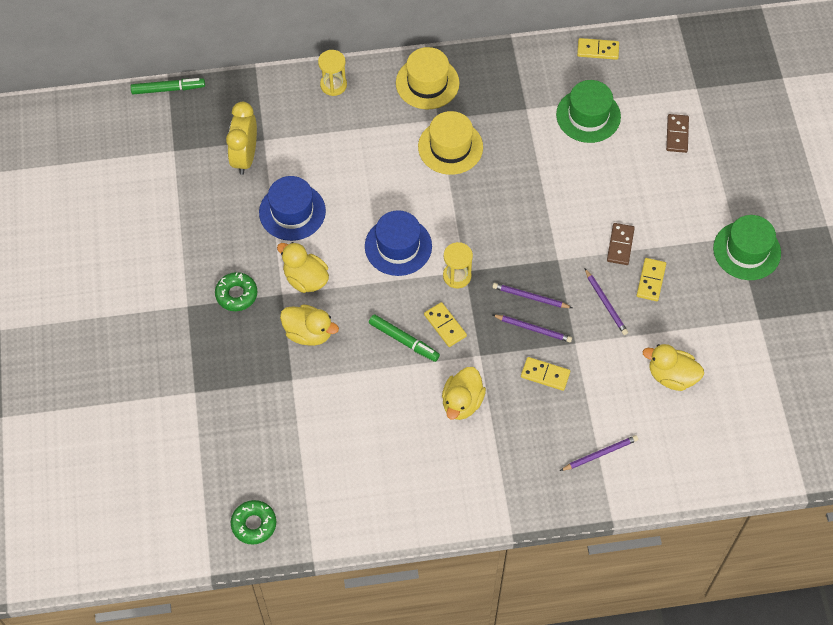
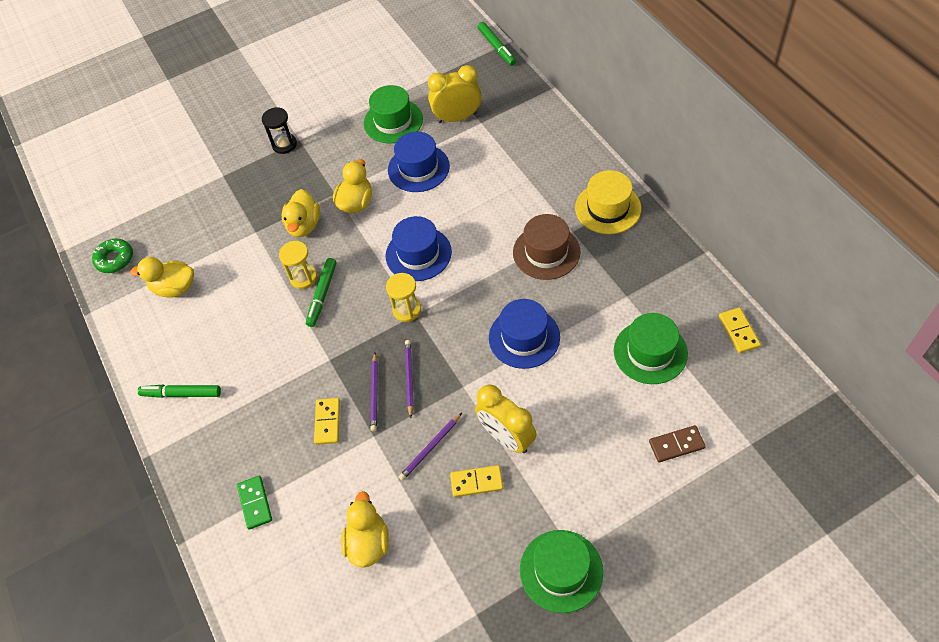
camera: 75 degrees right, 5 degrees down
green donut [215,272,257,311] -> none
yellow hourglass [318,50,347,96] -> yellow hourglass moved to [279,241,317,289]
yellow hat [418,111,483,175] -> brown hat [513,214,581,280]
yellow domino [424,302,467,347] -> none
yellow duck [442,367,486,420] -> yellow duck moved to [130,257,194,298]
purple pencil [560,435,638,471] -> green domino [237,476,272,530]
brown domino [607,223,635,265] -> yellow clock [475,384,537,453]
none -> green marker [138,385,221,398]
none -> black hourglass [262,107,297,154]
none -> green hat [364,85,423,143]
none -> blue hat [489,299,560,369]

